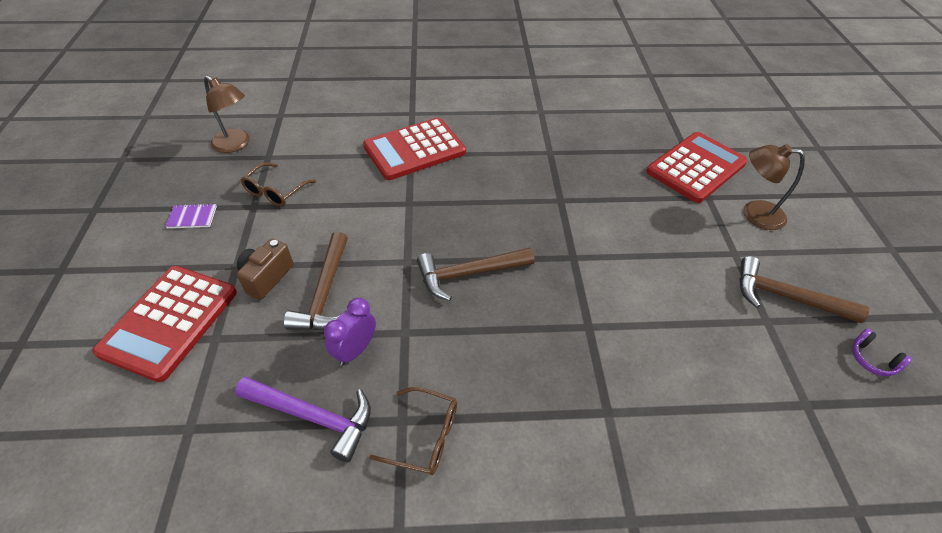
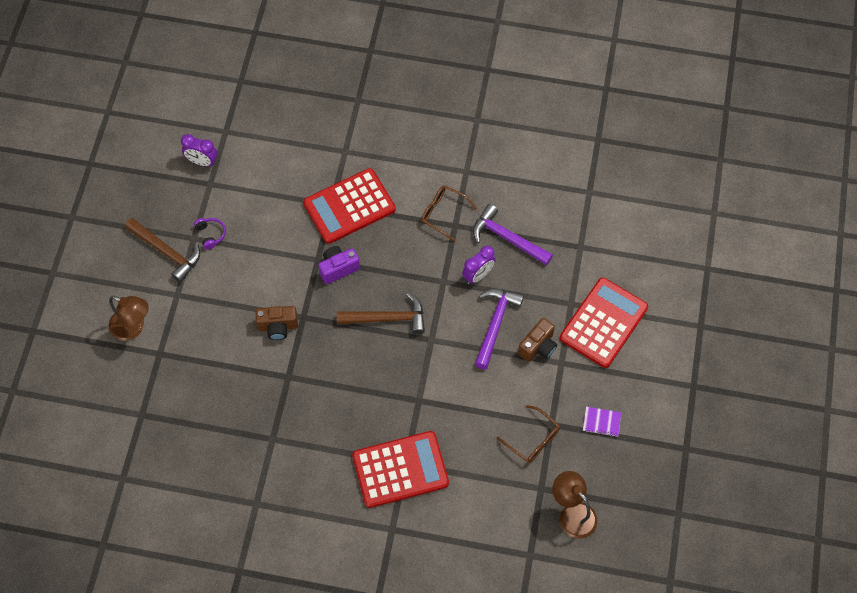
camera: 165 degrees left, 15 degrees up
brown glasses [241,162,316,207] -> brown glasses turned 90 degrees clockwise [497,405,560,463]
brown hammer [284,232,348,330] -> purple hammer [475,289,524,369]
red calculator [647,132,748,203] -> red calculator moved to [303,168,396,244]
purple headphones [852,328,912,376] -> purple headphones moved to [194,218,226,250]
none -> purple clock [181,134,218,166]
none -> brown camera [256,306,298,340]
none -> purple camera [318,246,360,284]

